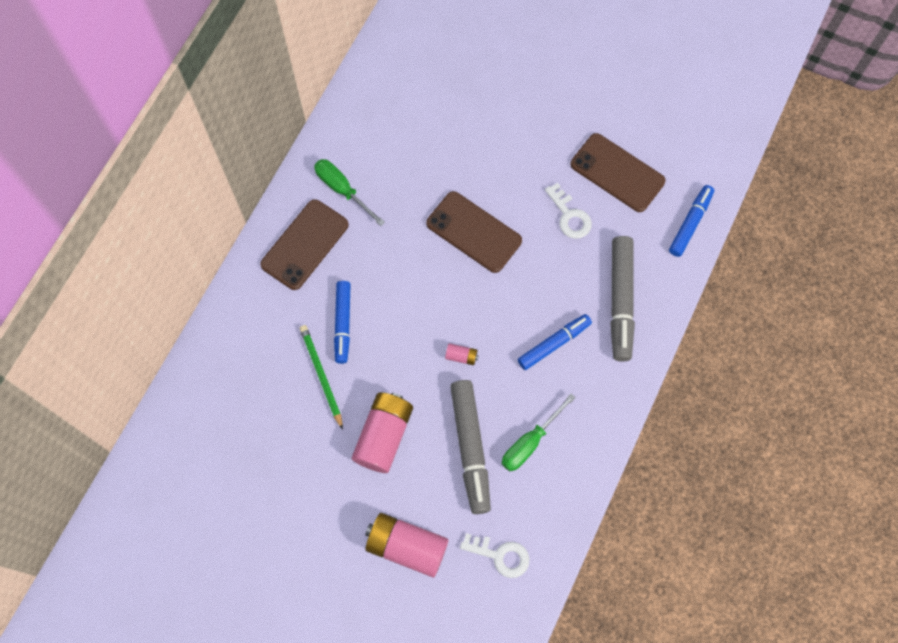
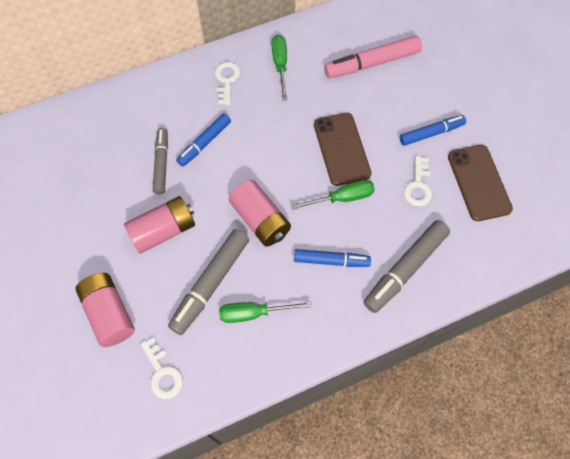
camera: 40 degrees right, 5 degrees down
brown phone [260,199,349,290] -> white key [215,61,241,105]
green pencil [300,325,343,430] -> grey marker [153,128,168,194]
pink battery [445,343,478,365] -> pink battery [229,180,291,247], size x2.34
blue marker [669,185,714,257] -> blue marker moved to [400,115,466,146]
none -> green screwdriver [291,180,375,210]
none -> pink marker [324,36,422,78]

